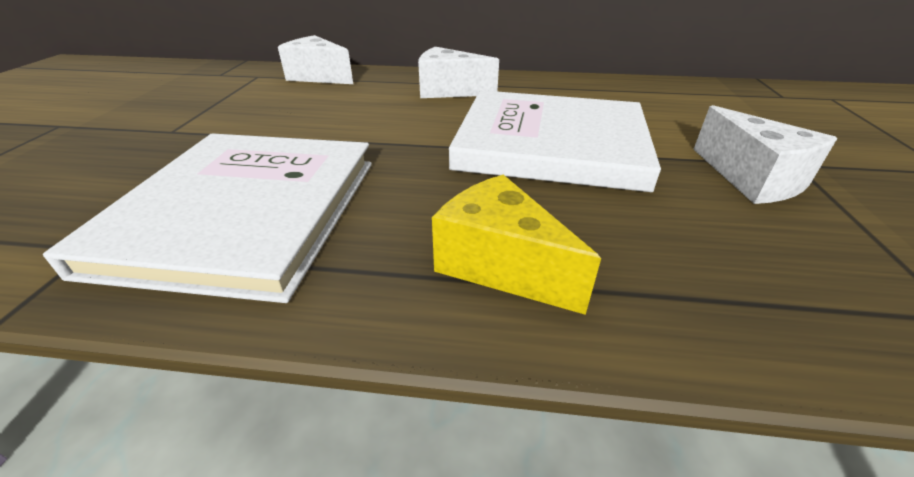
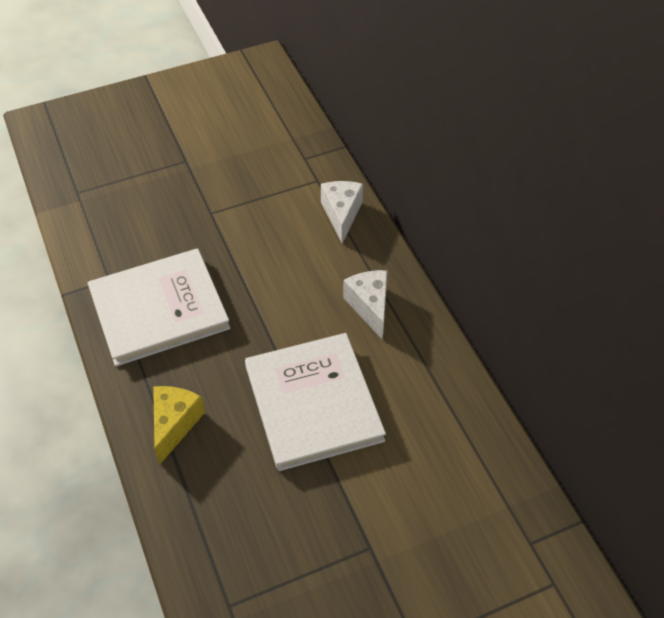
camera: 60 degrees right, 15 degrees up
white cheese [693,105,837,204] -> none

